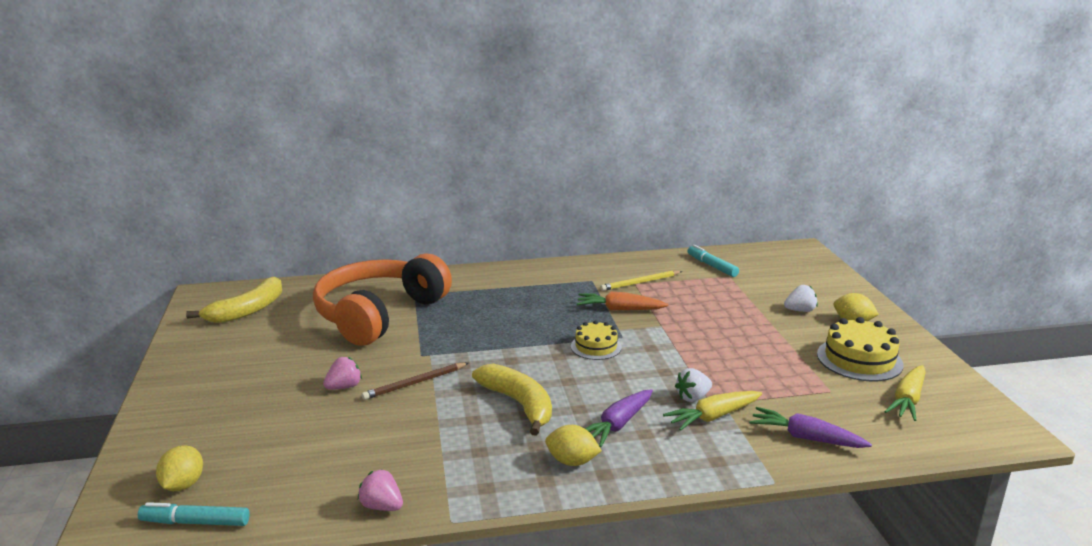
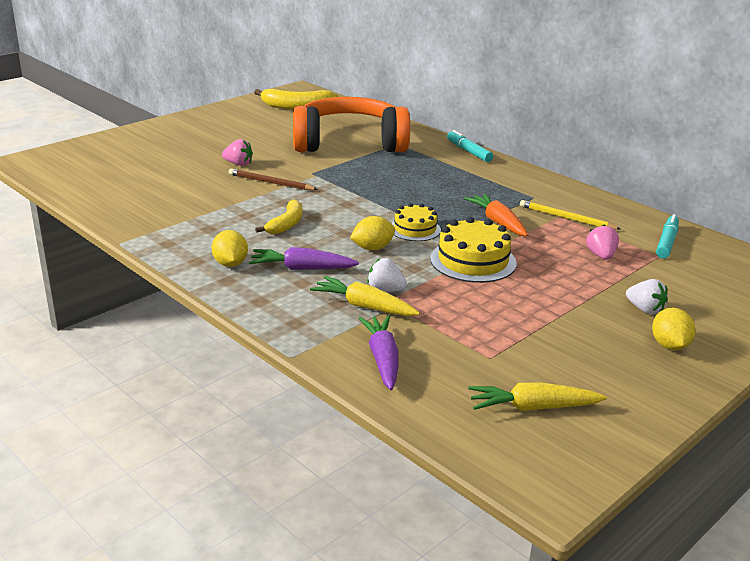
camera: 55 degrees right, 5 degrees up
turquoise marker [138,502,250,526] -> turquoise marker moved to [447,130,493,162]
yellow lemon [156,445,203,491] -> yellow lemon moved to [350,216,395,250]
pink strawberry [358,469,403,511] -> pink strawberry moved to [586,224,619,260]
yellow banana [472,364,552,436] -> yellow banana [255,199,302,234], size x0.65
yellow cake [817,317,903,381] -> yellow cake moved to [430,217,517,283]

